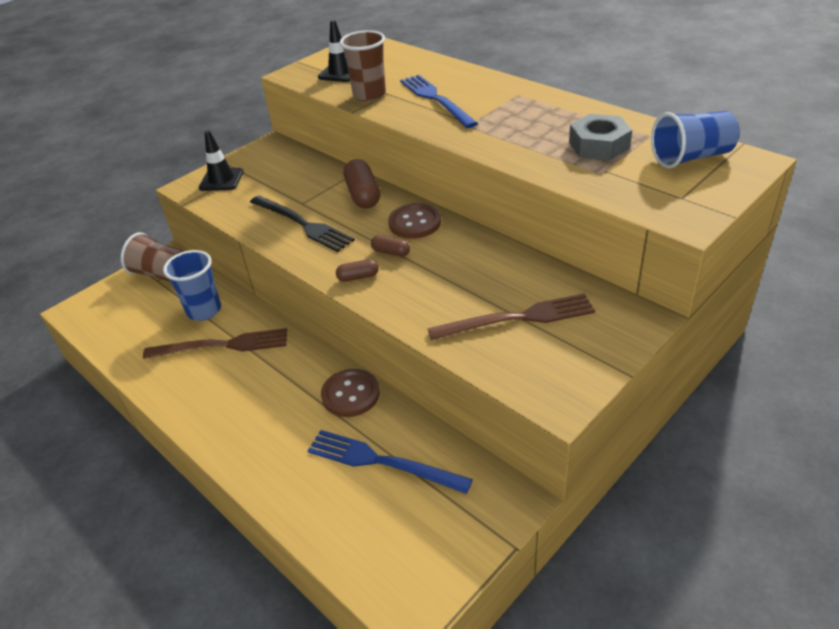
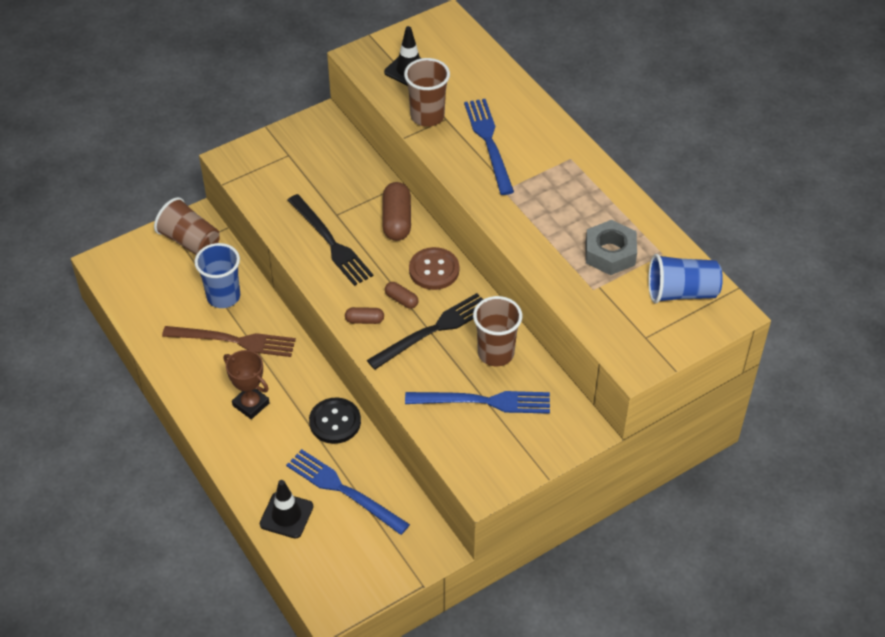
camera: 10 degrees right, 10 degrees up
black traffic cone [199,130,244,191] -> black traffic cone moved to [260,480,313,539]
brown button [321,369,380,417] -> black button [309,398,361,444]
brown fork [428,293,595,340] -> blue fork [405,391,550,414]
none -> brown trophy [223,350,270,419]
none -> black fork [367,293,483,370]
none -> brown cup [473,296,522,366]

